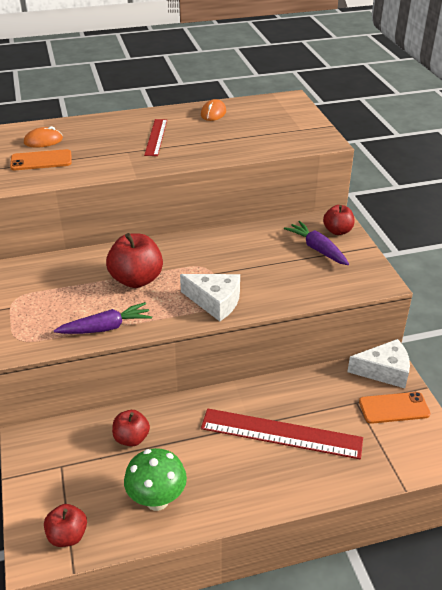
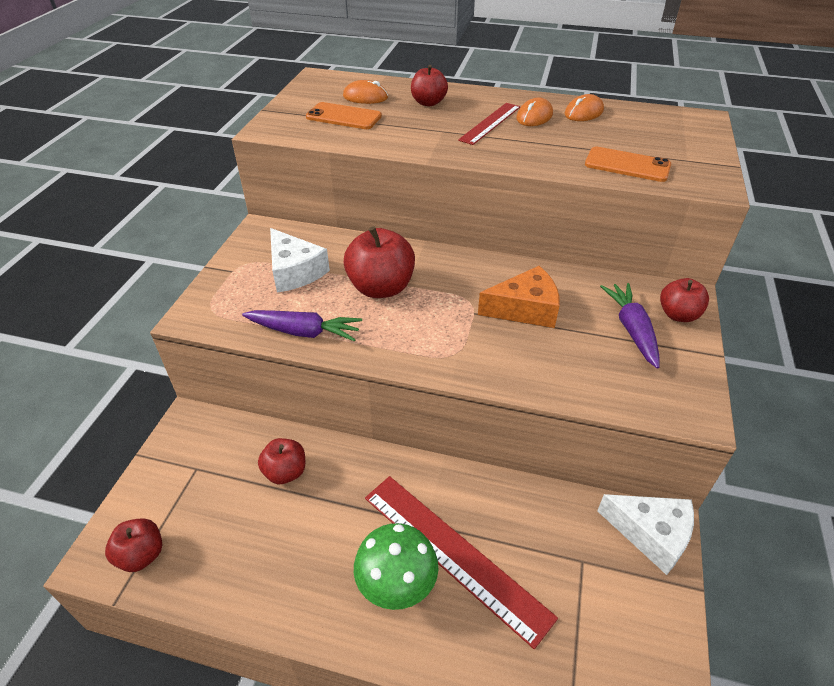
camera: 30 degrees right, 5 degrees up
green mushroom [124,448,187,511] -> green mushroom moved to [354,523,438,610]
white cheese [180,274,240,321] -> white cheese moved to [270,228,330,293]
orange phone [359,392,431,424] -> orange phone moved to [585,146,671,182]
none -> red apple [411,65,448,106]
none -> orange cheese [478,266,560,328]
none -> orange mouse [517,98,553,126]

